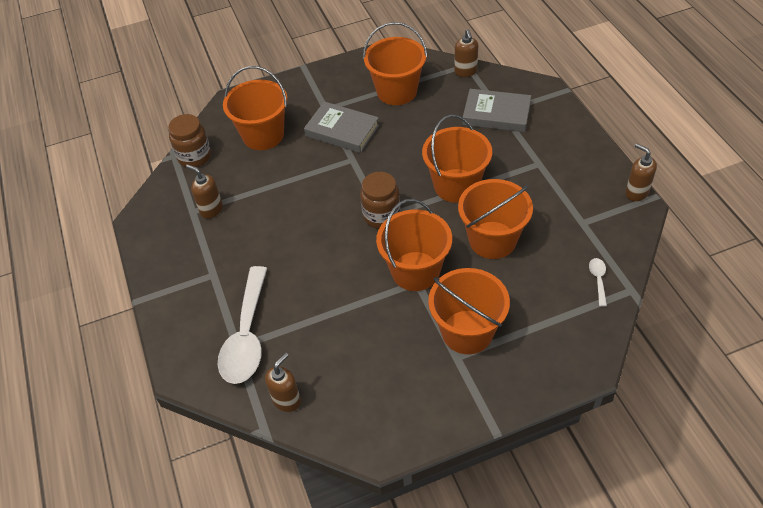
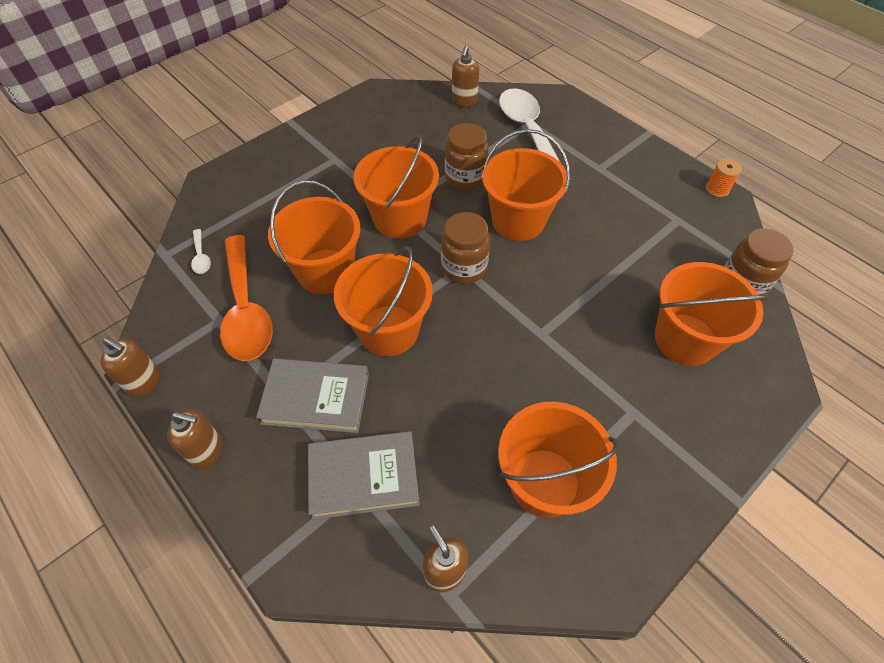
camera: 155 degrees right, 5 degrees up
brown soap dispenser [186,164,223,219] -> brown soap dispenser moved to [167,409,223,469]
grey book [304,102,379,153] -> grey book moved to [256,358,369,433]
orange bucket [428,268,510,354] -> orange bucket moved to [482,129,570,241]
none -> orange spoon [220,235,273,361]
none -> brown jar [445,123,489,190]
none -> orange spool [706,159,742,197]

